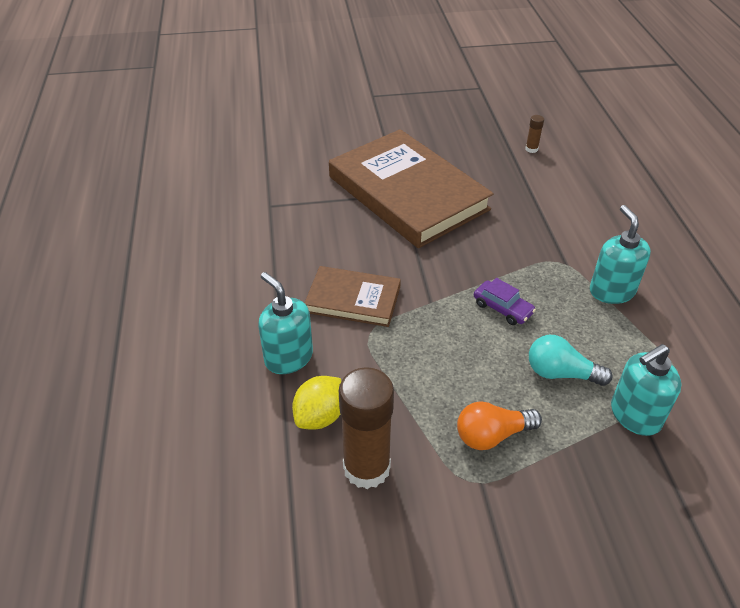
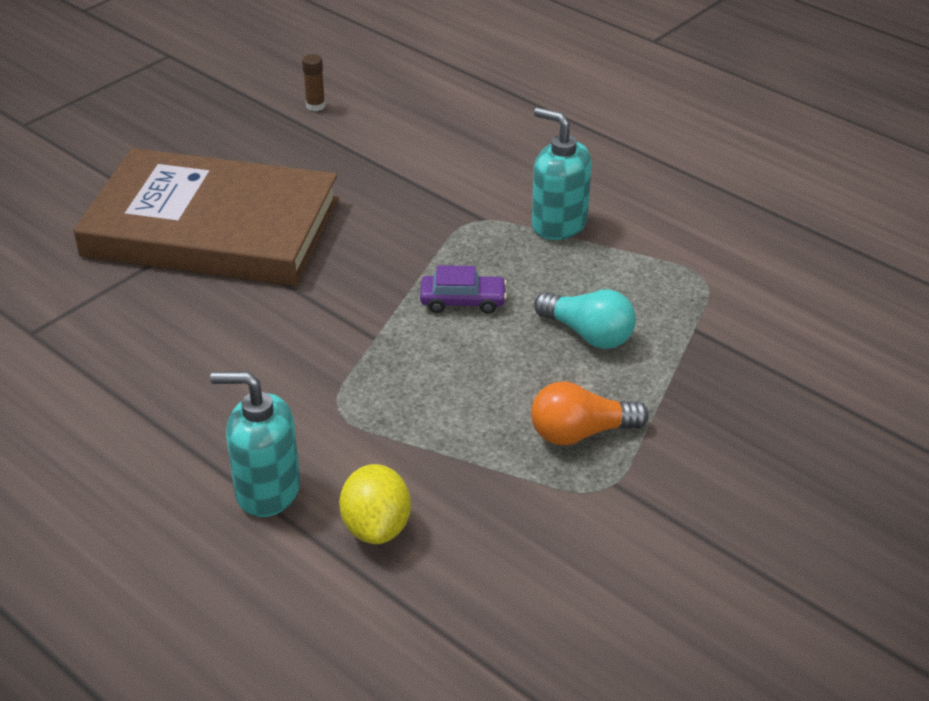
camera: 40 degrees left, 5 degrees down
brown book [305,266,401,327] -> none
brown glue stick [339,367,394,489] -> none
orange light bulb [457,401,542,450] -> orange light bulb turned 45 degrees clockwise [531,382,649,445]
turquoise light bulb [529,335,612,386] -> turquoise light bulb turned 120 degrees counterclockwise [534,290,636,349]
turquoise soap dispenser [611,344,681,436] -> none

